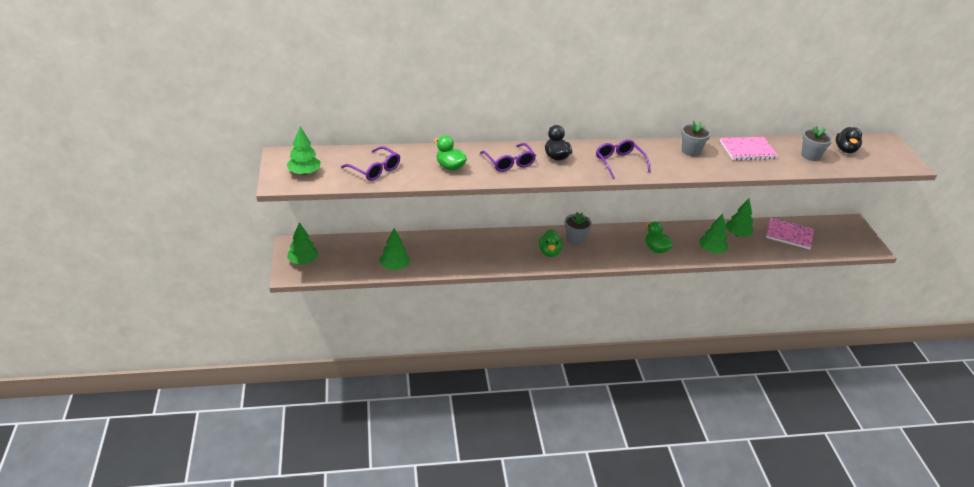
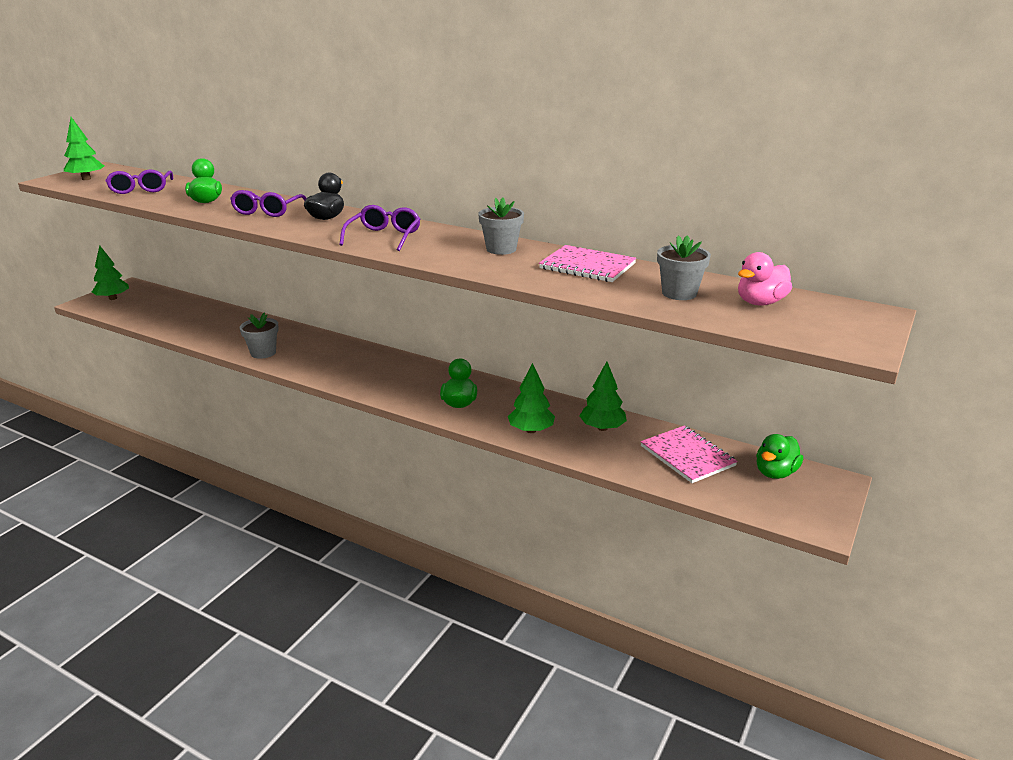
camera: 40 degrees right, 10 degrees down
green tree [379,228,410,270] -> none
green duck [539,229,563,257] -> green duck moved to [756,434,803,479]
grey flower pot [564,212,592,245] -> grey flower pot moved to [240,313,279,359]
black duck [836,127,862,153] -> pink duck [738,252,792,305]

